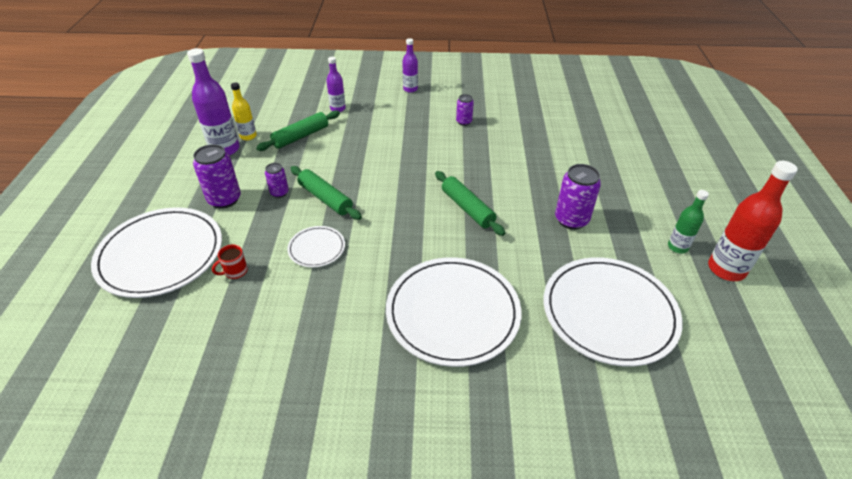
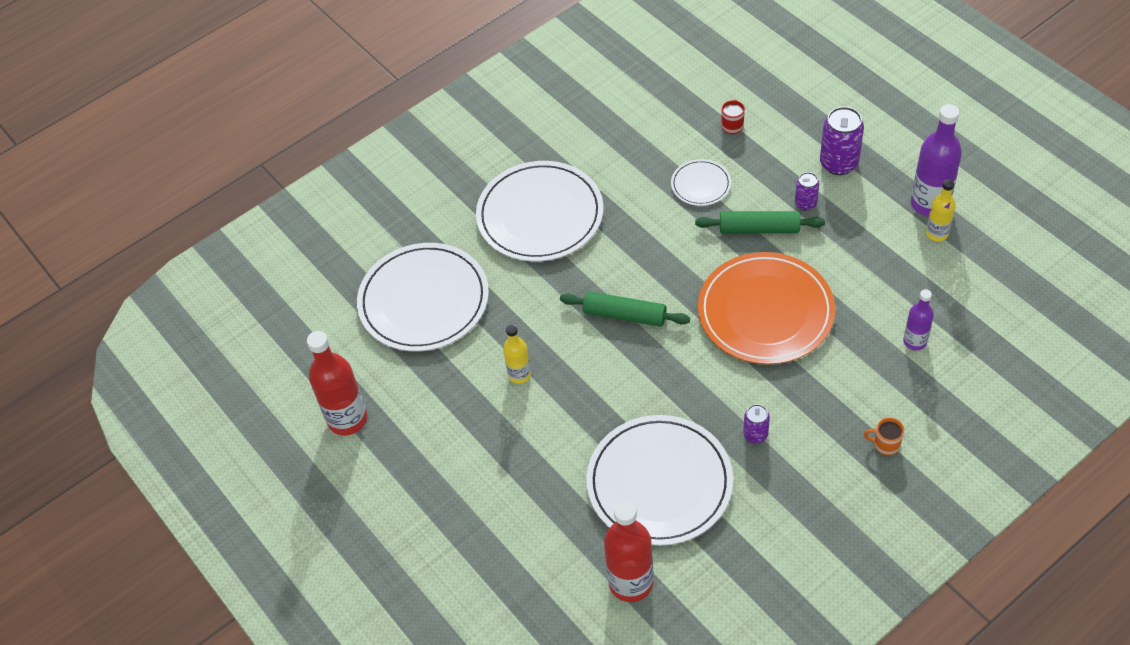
camera: 145 degrees right, 10 degrees up
white plate [91,207,222,298] -> white plate moved to [586,415,733,546]
green rolling pin [256,110,340,151] -> none
purple bottle [402,38,418,93] -> orange mug [864,418,904,455]
purple can [555,164,601,230] -> yellow bottle [503,324,531,384]
green bottle [668,190,709,253] -> none
none -> red bottle [604,501,654,602]
none -> orange plate [698,252,835,365]

